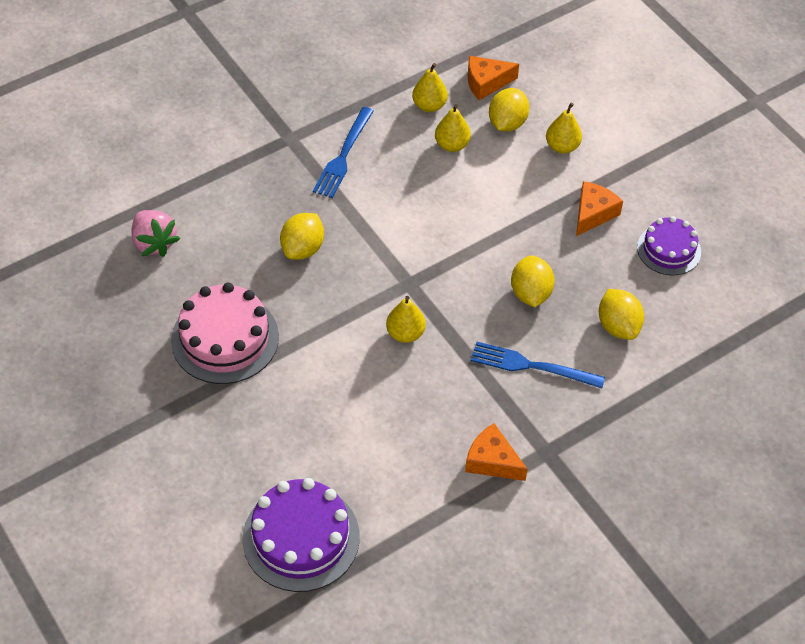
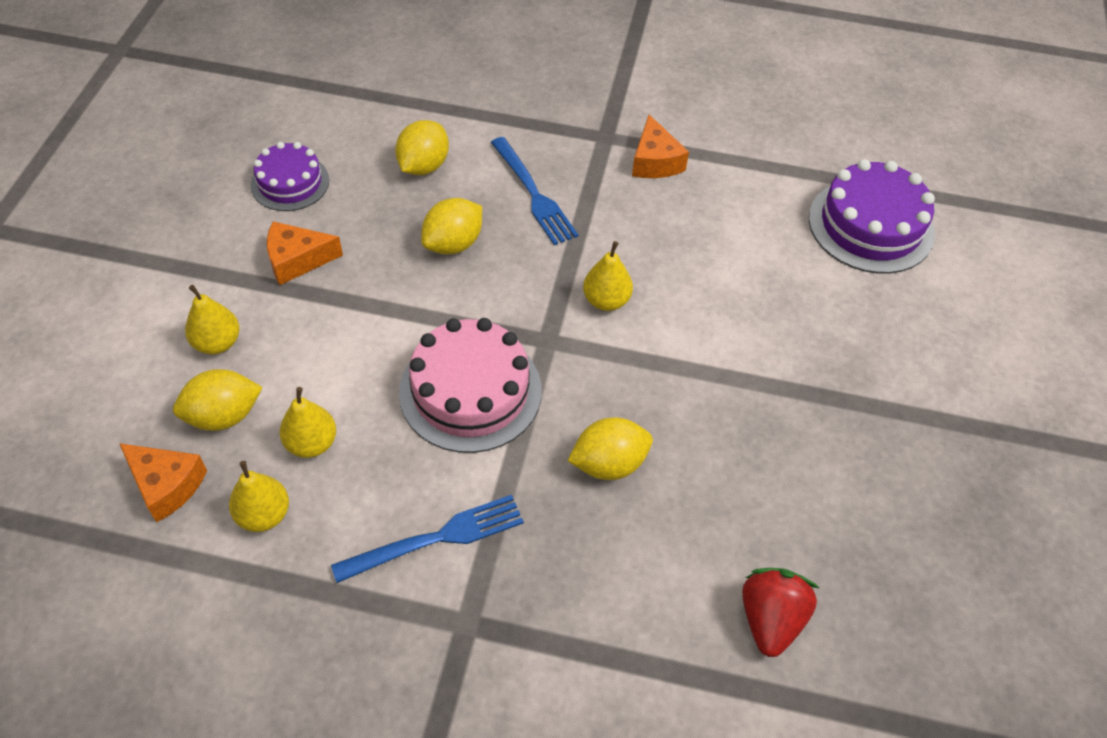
camera: 135 degrees left, 0 degrees up
pink strawberry [131,210,180,257] -> red strawberry [742,568,819,657]
pink cake [171,282,279,384] -> pink cake moved to [399,318,542,453]

